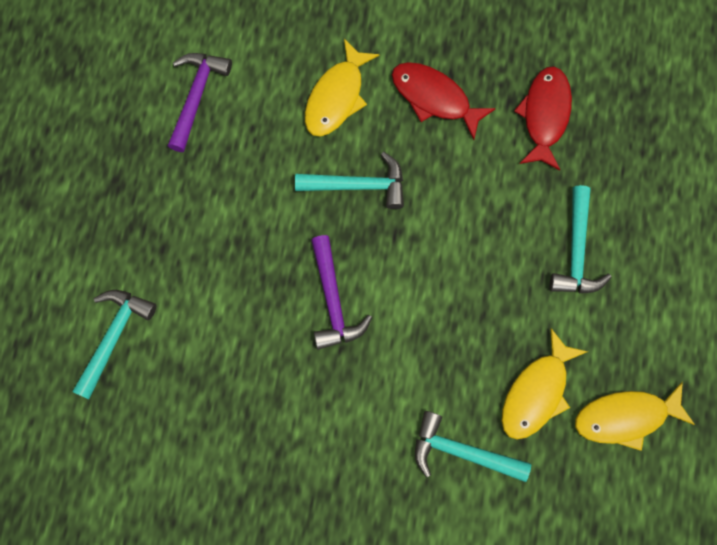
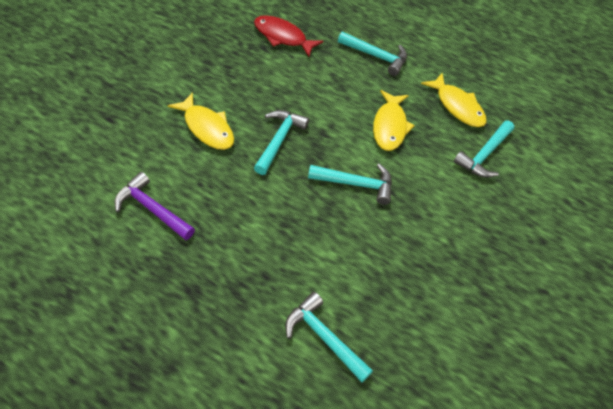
camera: 75 degrees left, 20 degrees down
purple hammer [311,235,372,350] -> turquoise hammer [308,164,392,205]
red fish [392,62,496,140] -> none
yellow fish [575,382,695,451] -> yellow fish moved to [373,90,415,151]

